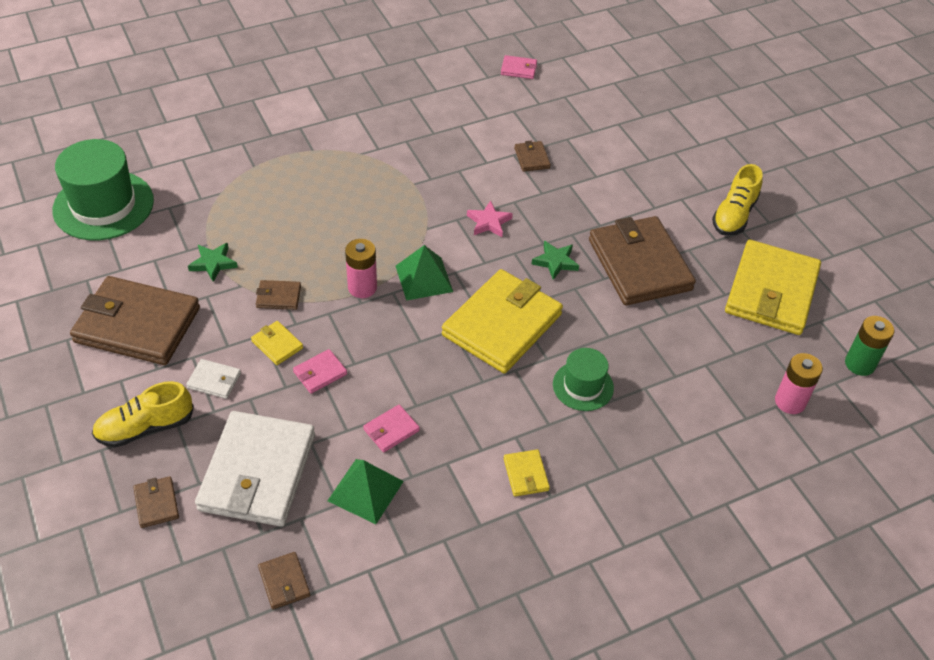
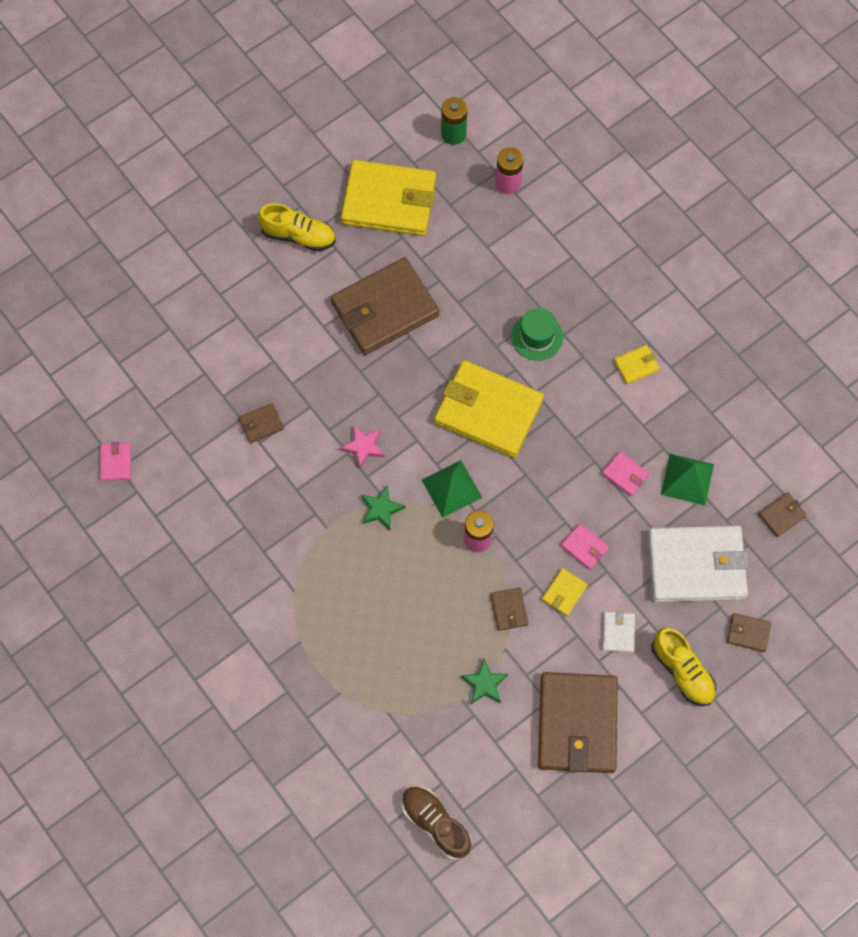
camera: 100 degrees left, 20 degrees up
green hat [52,139,154,240] -> brown shoe [402,786,472,860]
brown wallet [133,476,179,528] -> brown wallet turned 45 degrees clockwise [727,613,771,652]
green star [532,241,579,280] -> green star moved to [361,485,406,530]

